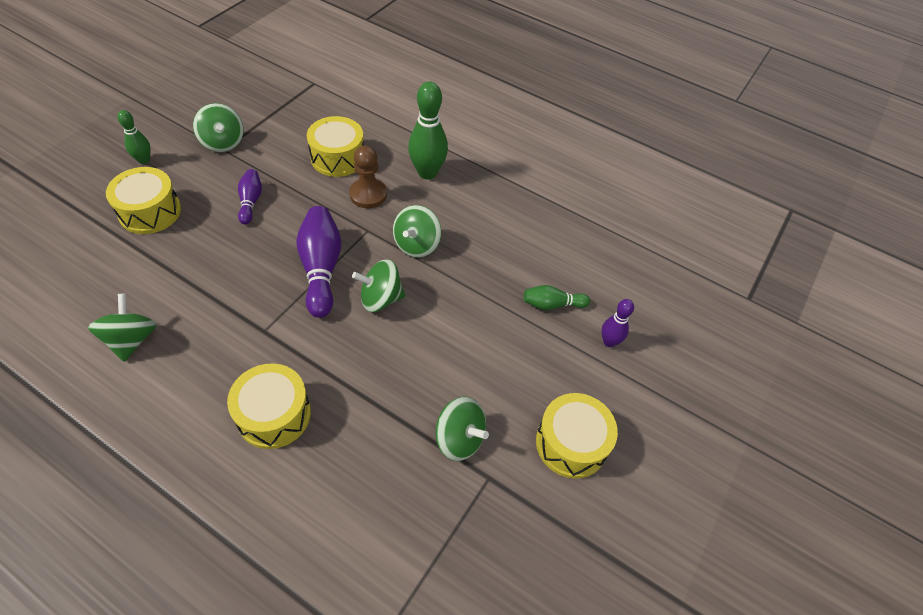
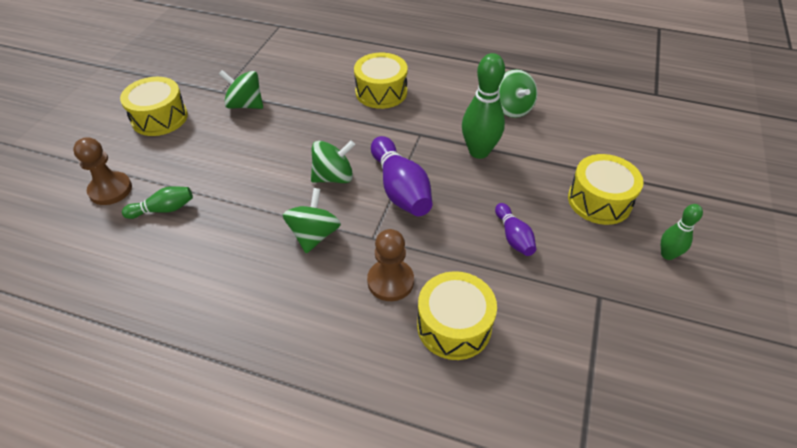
camera: 170 degrees right, 5 degrees down
green spinning top [193,103,244,152] -> none
green bowling pin [408,81,448,179] -> green bowling pin moved to [462,53,505,159]
purple bowling pin [601,299,634,347] -> brown pawn [73,137,132,205]

